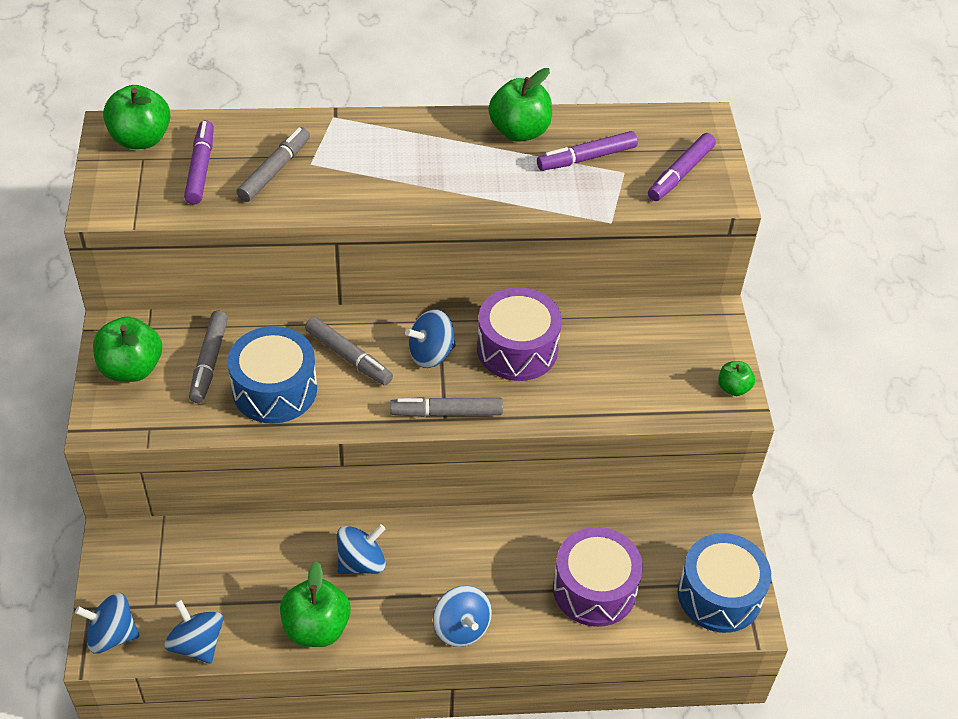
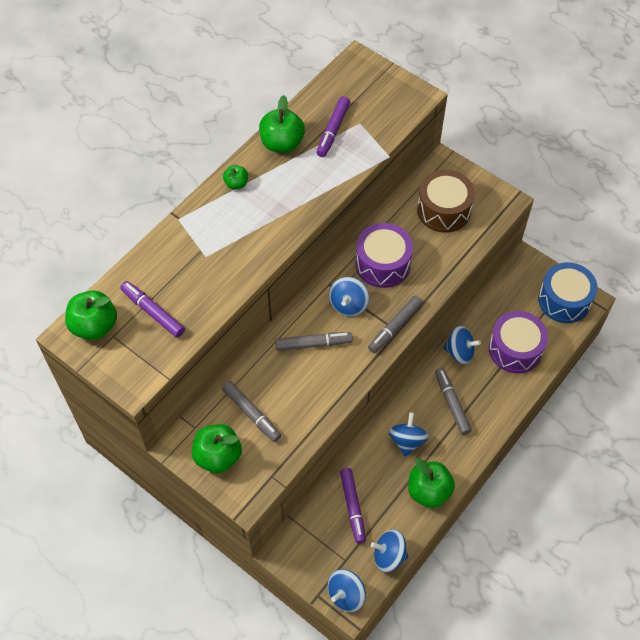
camera: 45 degrees left, 10 degrees up
blue drum [228,326,317,424] -> none
grey marker [236,127,310,202] -> grey marker moved to [435,368,472,435]
blue spinning top [433,585,492,647] -> blue spinning top moved to [443,326,481,365]
purple marker [648,133,716,201] -> purple marker moved to [340,468,366,544]
green apple [718,361,755,396] -> green apple moved to [223,165,248,190]
none -> brown drum [417,170,475,233]

